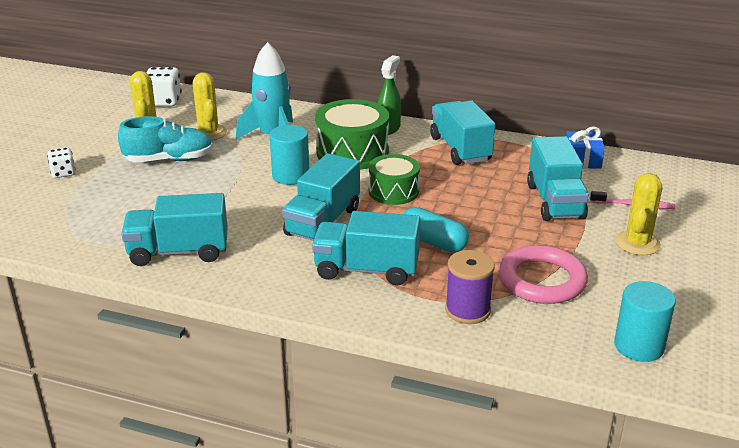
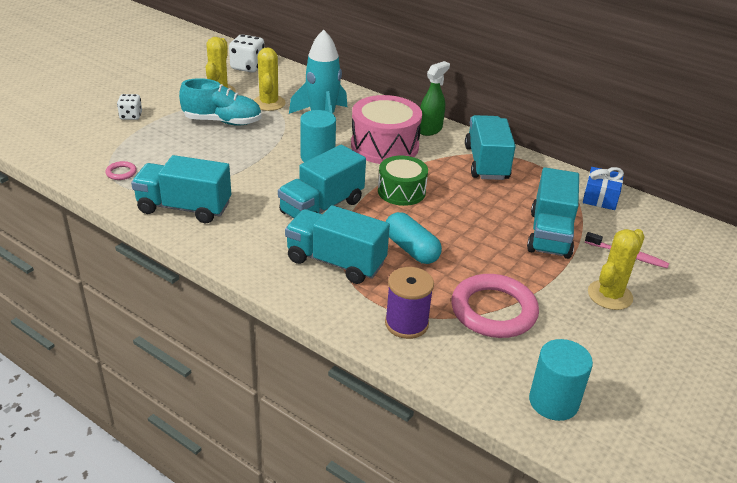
camera: 15 degrees right, 5 degrees up
green drum [315,99,389,170] -> pink drum [351,95,422,164]
none -> pink ring [105,161,137,180]

